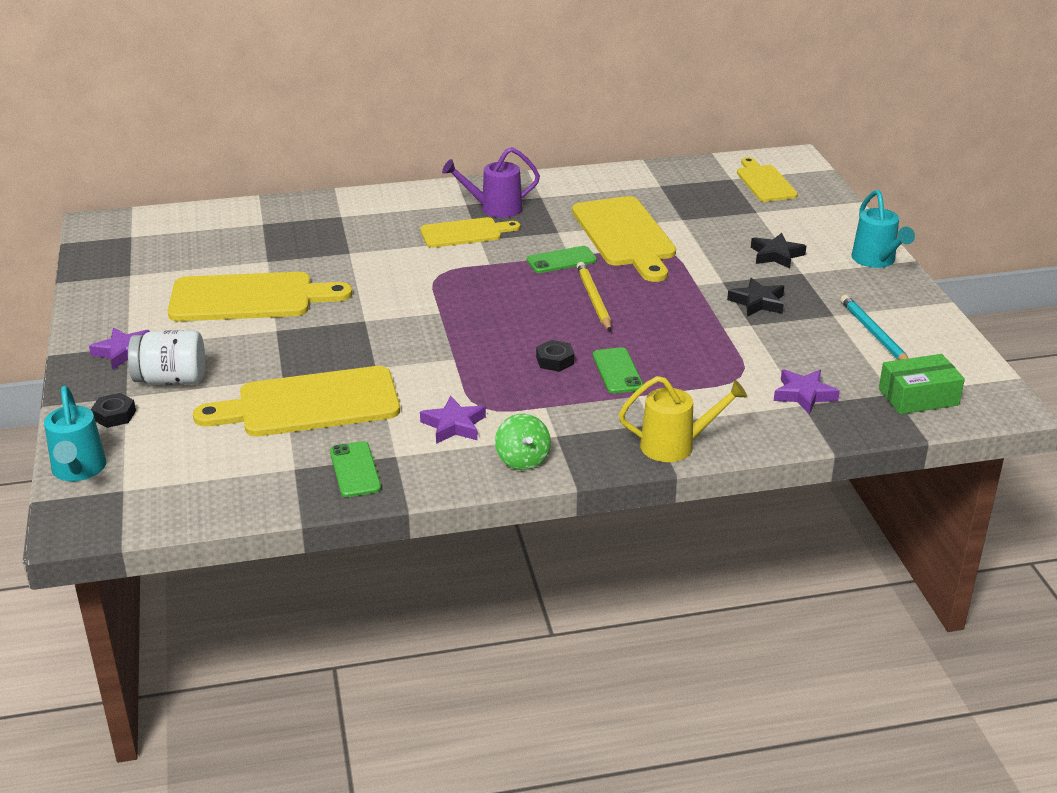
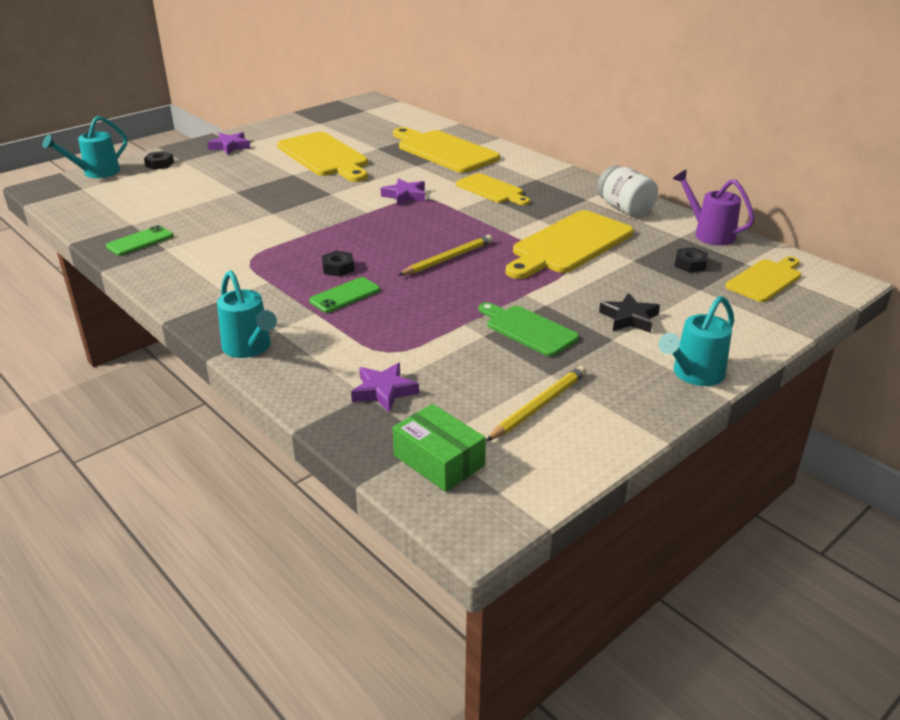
camera: 60 degrees right, 0 degrees up
white jar [128,330,205,385] -> white jar moved to [597,165,658,217]
yellow cutting board [193,366,400,436] -> yellow cutting board moved to [393,127,500,173]
purple star [420,396,486,444] -> purple star moved to [381,178,425,206]
purple watering can [442,147,540,218] -> purple watering can moved to [673,170,755,246]
green spinning top [495,414,551,470] -> none
green phone [527,246,597,273] -> none
yellow watering can [619,376,747,462] -> turquoise watering can [217,270,277,358]
black star [727,278,784,317] -> green cutting board [479,302,579,357]
turquoise pencil [840,295,909,360] -> yellow pencil [486,366,587,441]
none -> black nut [674,247,708,273]

